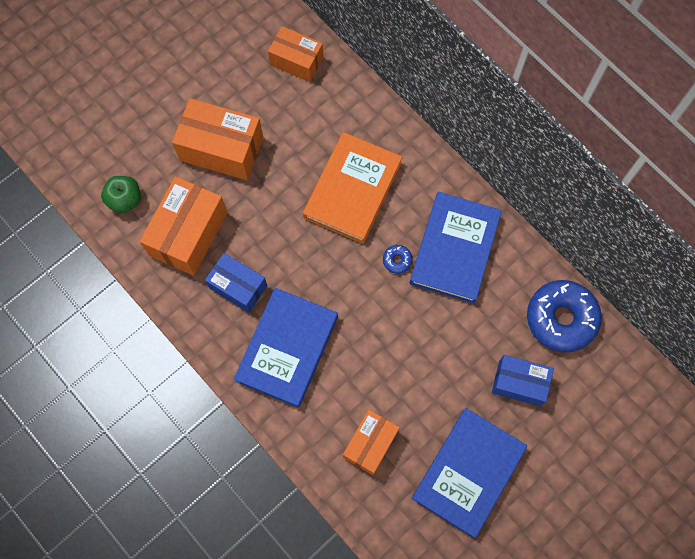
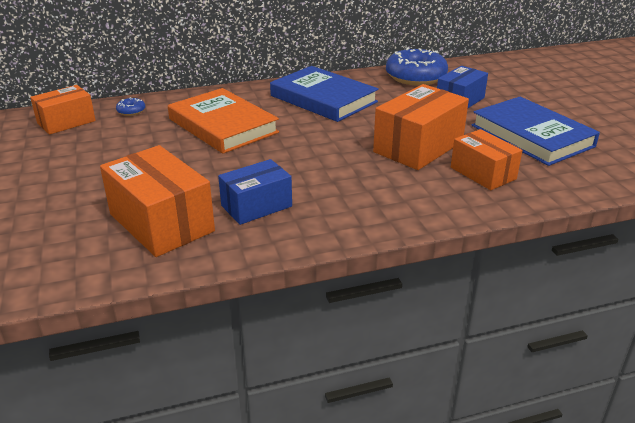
camera: 65 degrees left, 40 degrees down
green apple [101,176,141,214] -> none
orange box [172,98,263,180] -> orange box moved to [373,84,469,170]
blue book [234,288,338,408] -> none
blue donut [383,245,413,274] -> blue donut moved to [116,97,145,116]

